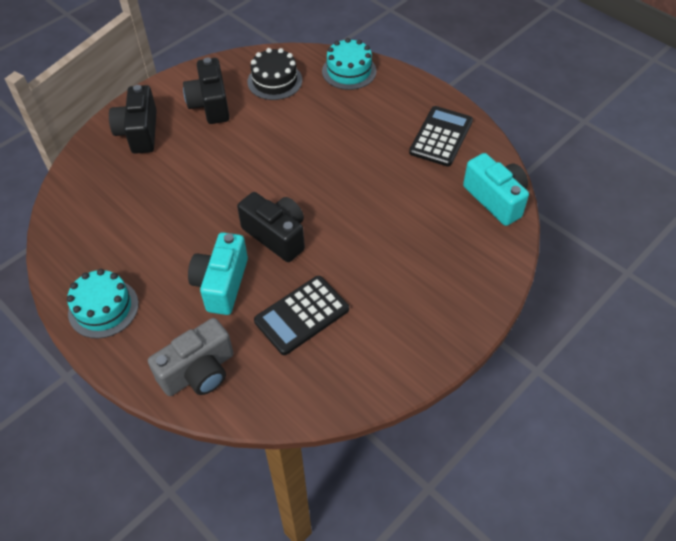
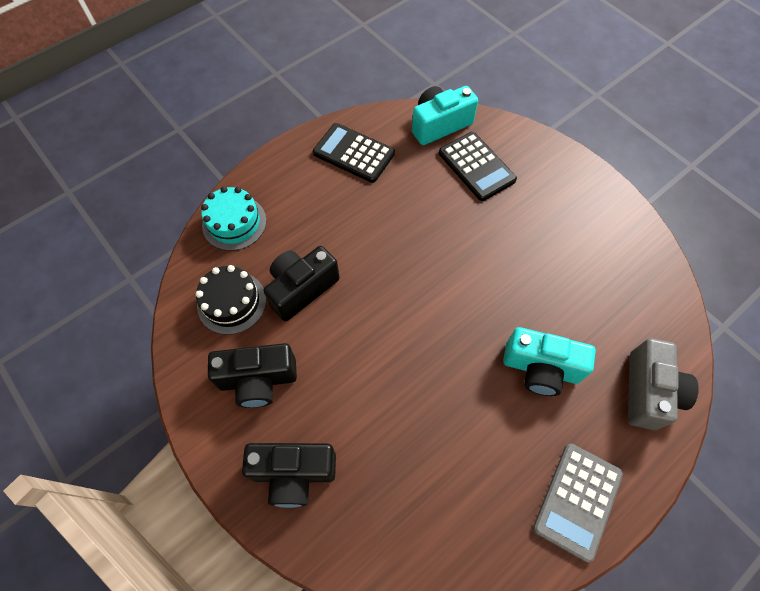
camera: 85 degrees left, 10 degrees up
turquoise cake [67,269,139,339] -> grey calculator [533,444,623,562]
grey camera [148,318,233,396] -> grey camera turned 45 degrees clockwise [628,338,699,430]
black camera [237,192,305,262] -> black camera moved to [263,246,340,322]
black calculator [254,276,349,355] -> black calculator moved to [439,132,517,201]

